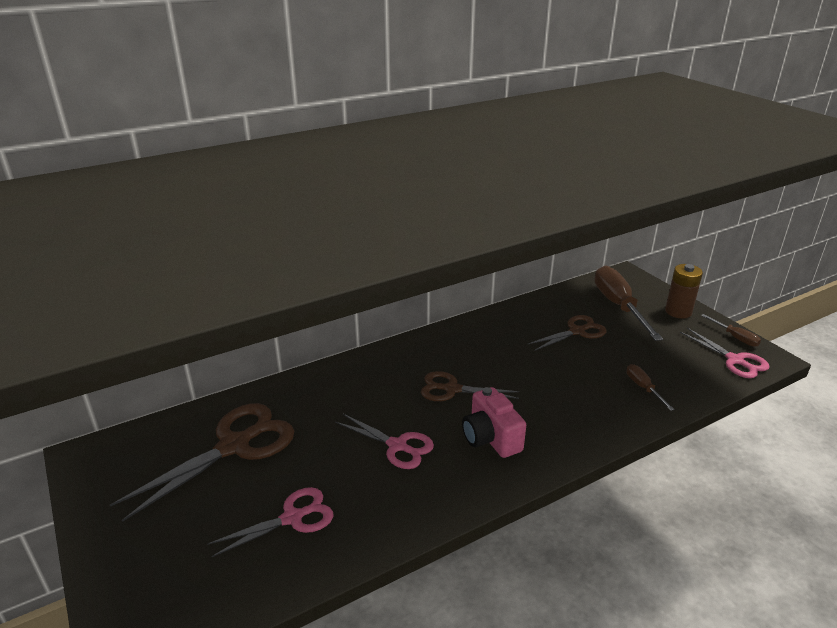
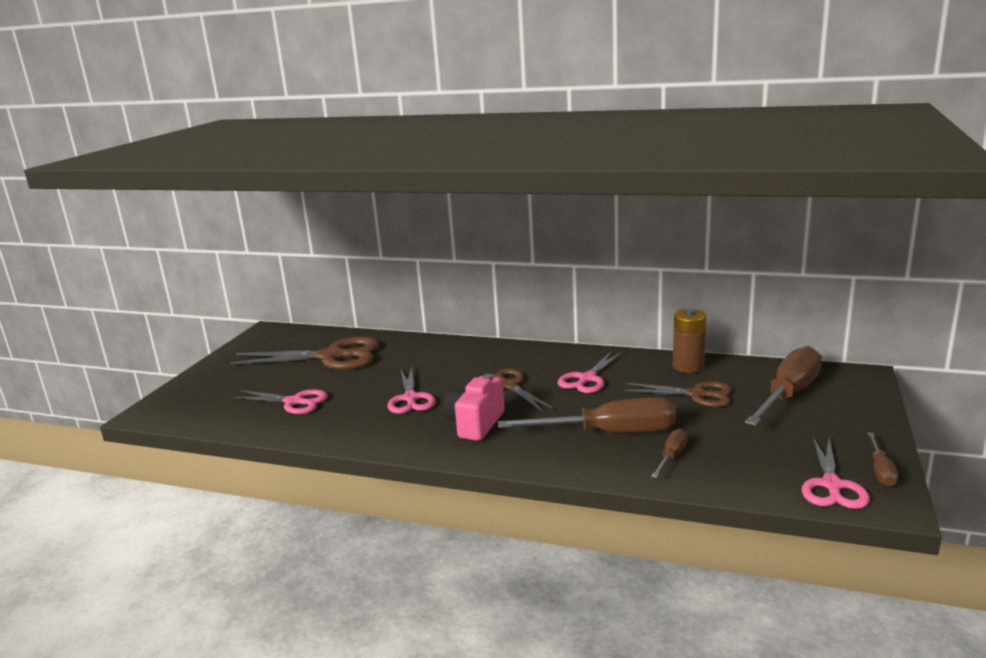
camera: 50 degrees right, 10 degrees down
brown battery [665,264,703,319] -> brown battery moved to [673,308,706,373]
none -> brown screwdriver [498,397,676,433]
none -> pink scissors [558,351,622,393]

